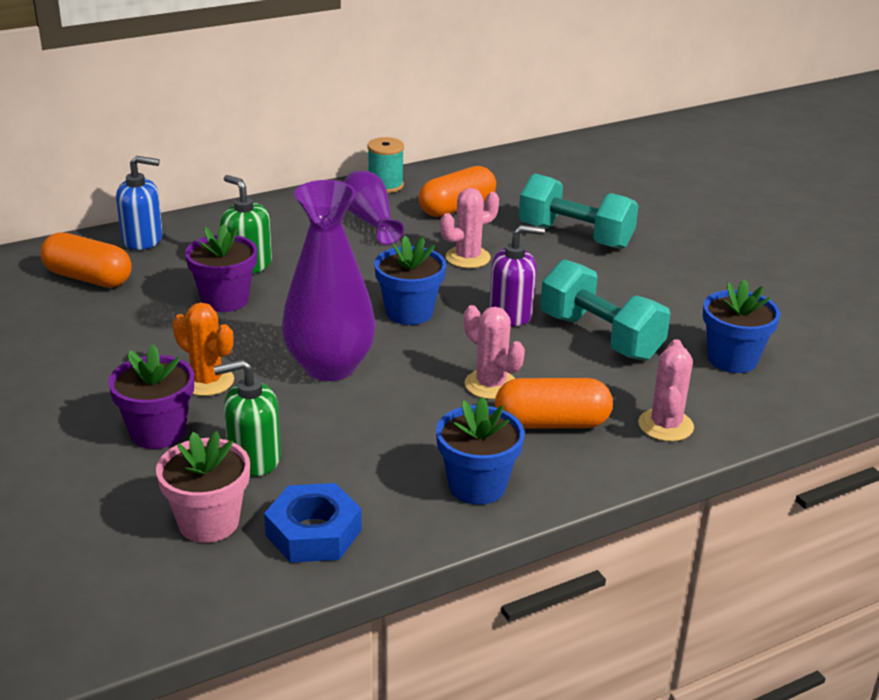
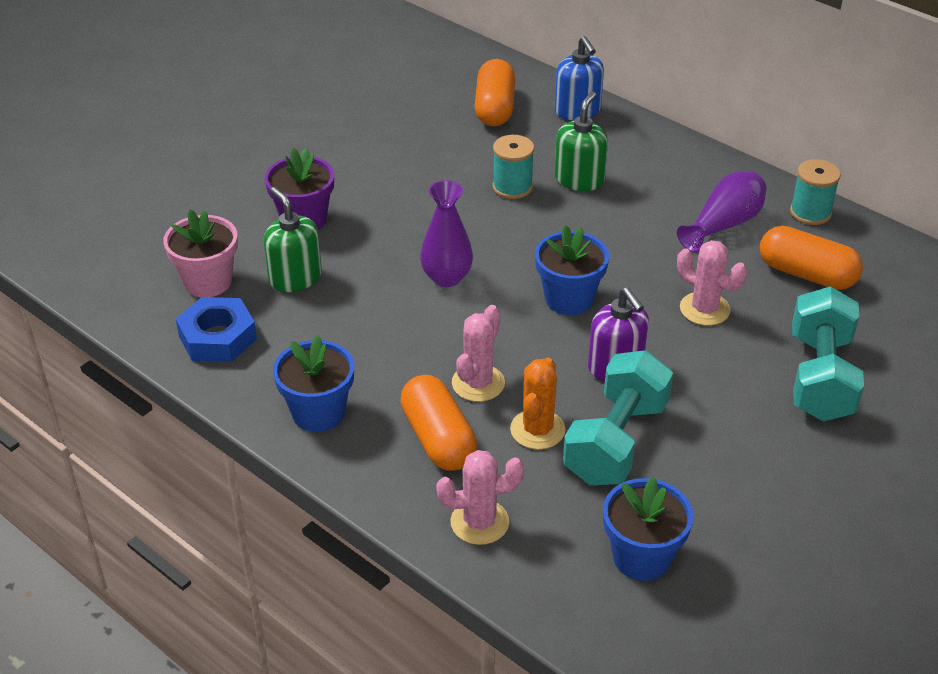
camera: 70 degrees right, 10 degrees up
orange cactus [173,303,234,396] -> orange cactus moved to [510,358,565,450]
purple flower pot [185,224,257,312] -> turquoise spool [493,135,534,199]
purple vase [282,180,376,381] -> purple vase [420,180,473,287], size x0.60

